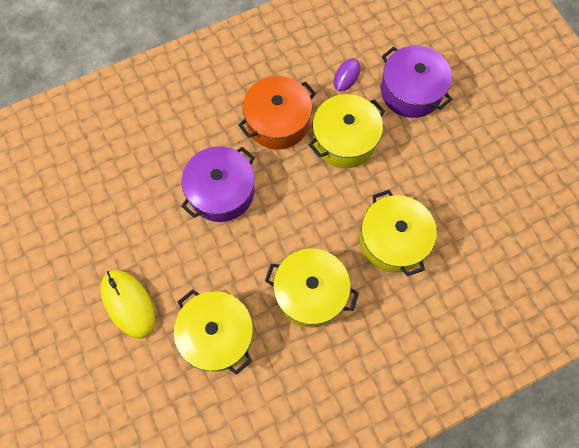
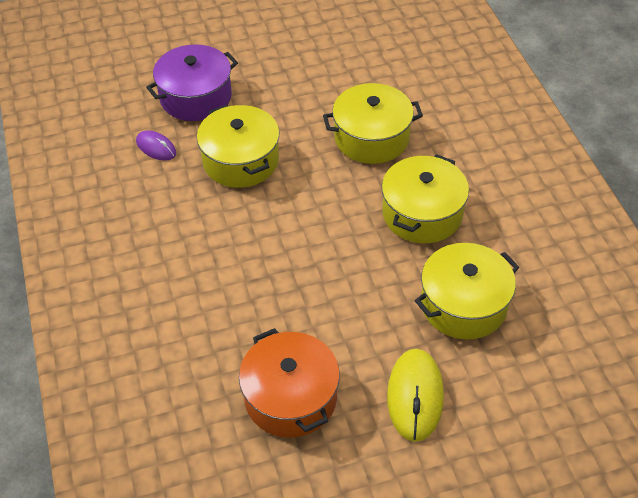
camera: 80 degrees left, 20 degrees down
yellow mouse [101,270,155,338] -> yellow mouse turned 60 degrees counterclockwise [387,349,444,442]
purple pot [181,146,255,222] -> none
orange pot [238,76,316,150] -> orange pot moved to [239,328,340,438]

